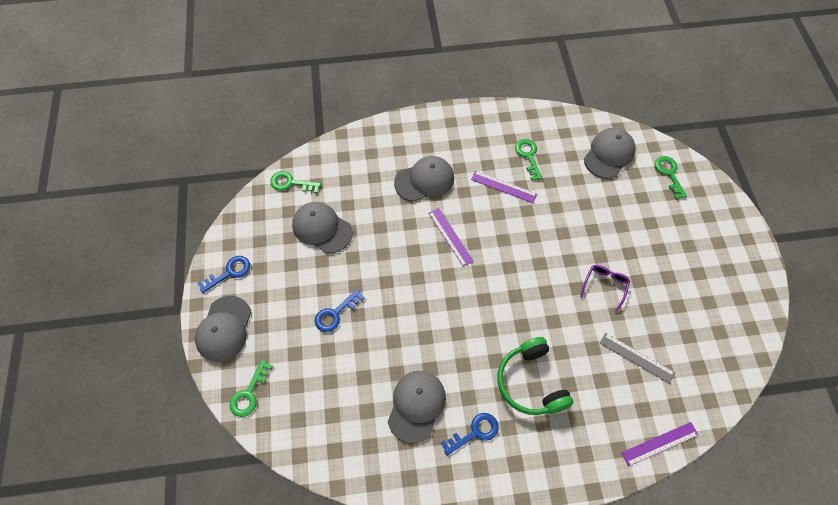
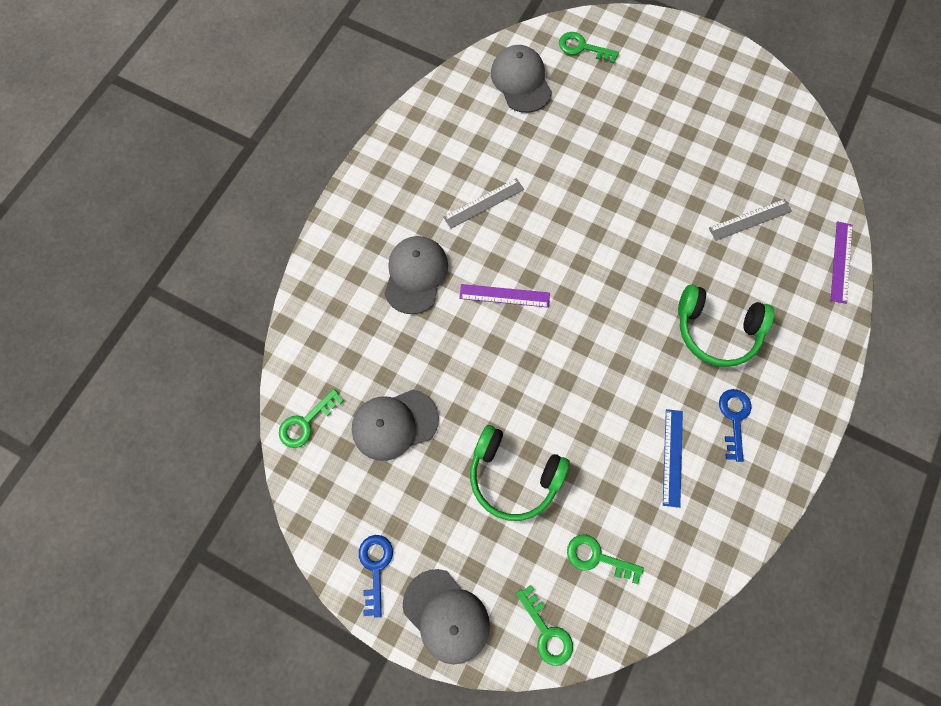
camera: 55 degrees left, 10 degrees up
blue key [314,289,365,332] -> green headphones [470,425,570,521]
grey cap [388,371,446,444] -> blue ruler [663,409,683,508]
purple ruler [471,171,537,203] -> grey ruler [443,178,524,229]
green key [515,139,543,181] -> green key moved to [567,534,644,584]
purple glasses [580,265,630,313] -> none

